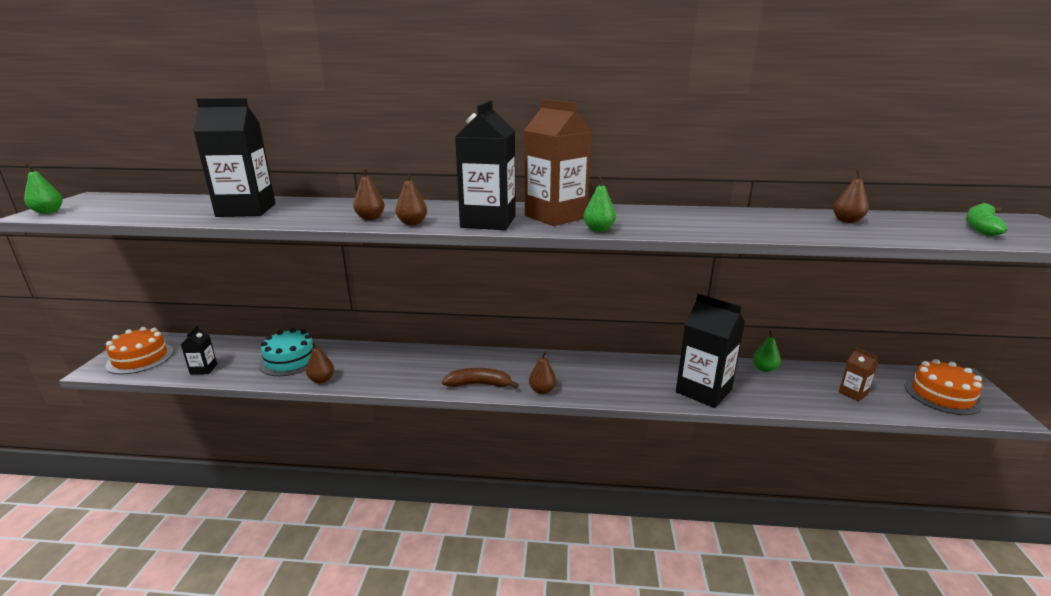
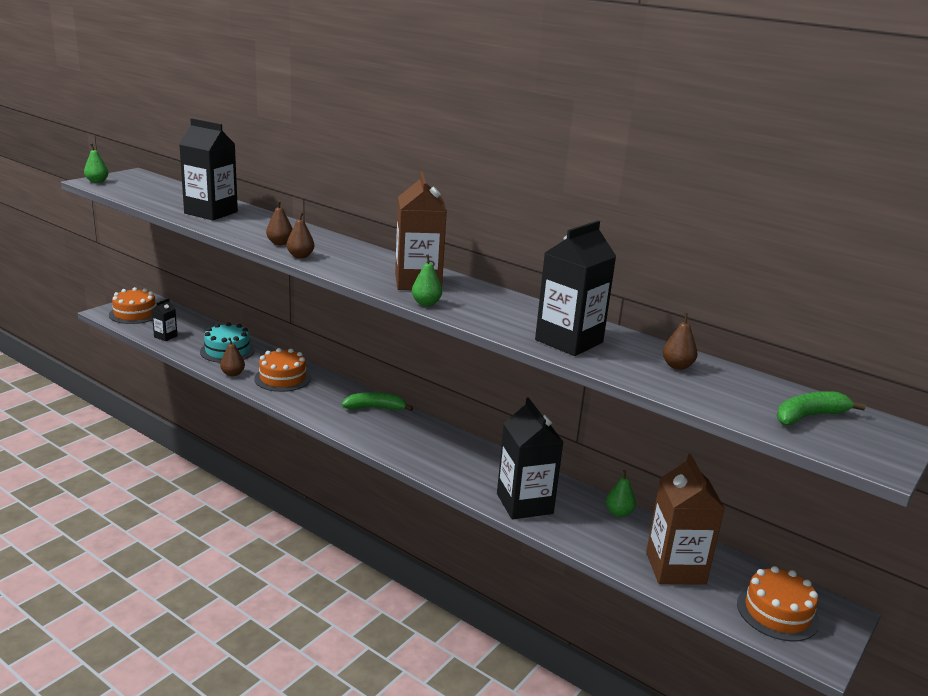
camera: 30 degrees right, 0 degrees up
brown banana [442,368,519,388] -> none
black carton [455,100,516,230] -> black carton moved to [535,221,616,356]
brown pear [529,351,556,394] -> none
brown carton [839,348,878,401] -> brown carton [646,454,725,585], size x2.10
none -> orange cake [254,348,311,392]
none -> green banana [341,392,413,411]

